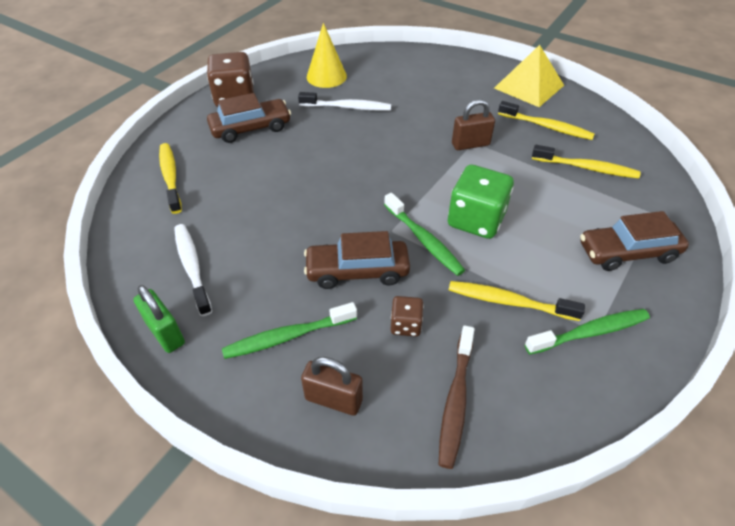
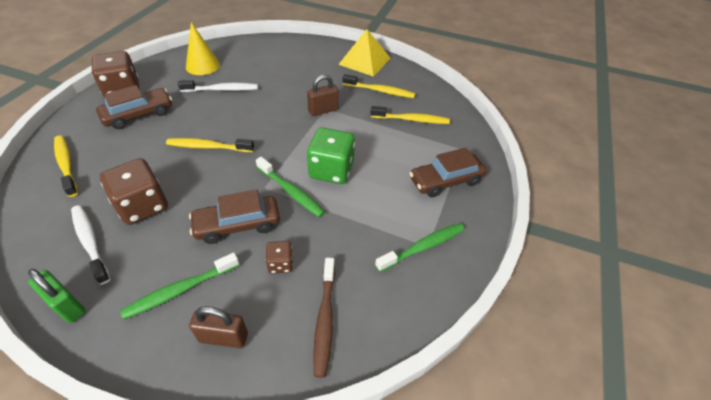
camera: 15 degrees left, 0 degrees up
yellow toothbrush [449,281,585,321] -> yellow toothbrush moved to [166,138,254,152]
none -> brown dice [100,158,168,225]

